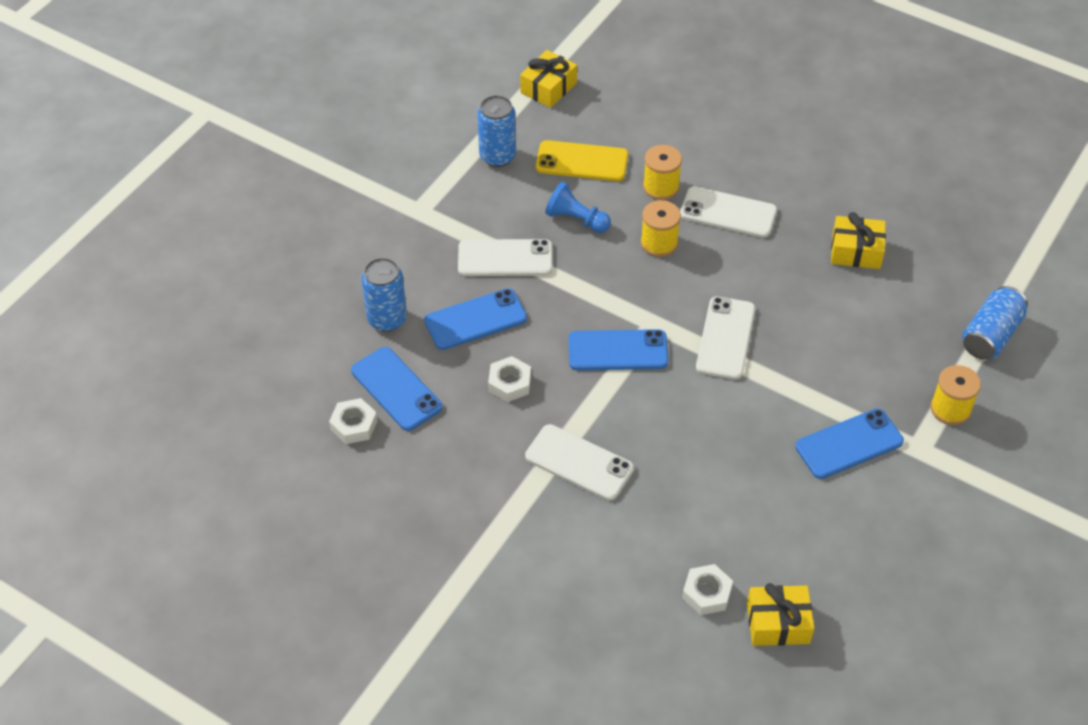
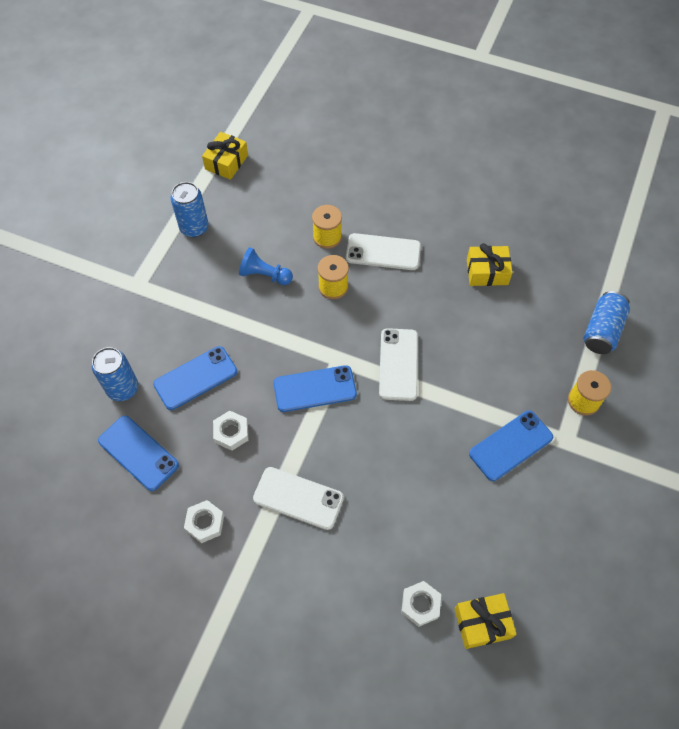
camera: 10 degrees left, 10 degrees up
white nut [329,398,378,444] -> white nut moved to [184,500,224,543]
white phone [458,239,553,276] -> none
yellow phone [536,140,628,181] -> none

